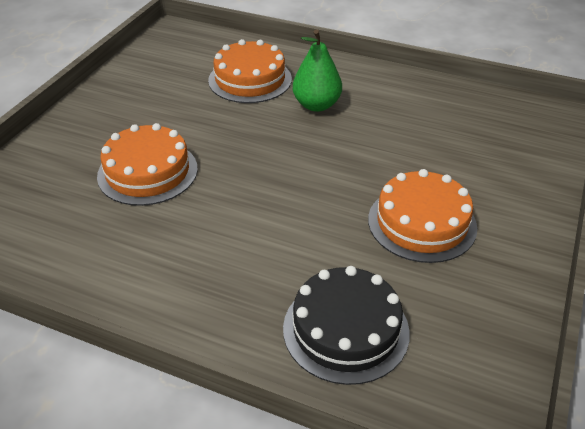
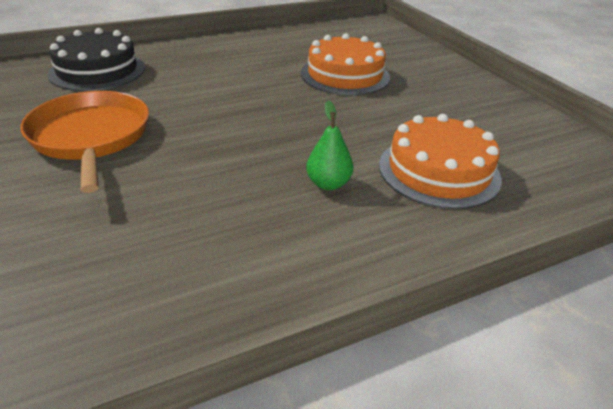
camera: 130 degrees right, 5 degrees down
green pear [293,29,342,112] -> green pear [306,101,353,190], size x0.65
orange cake [368,169,477,263] -> orange pan [20,91,149,193]

